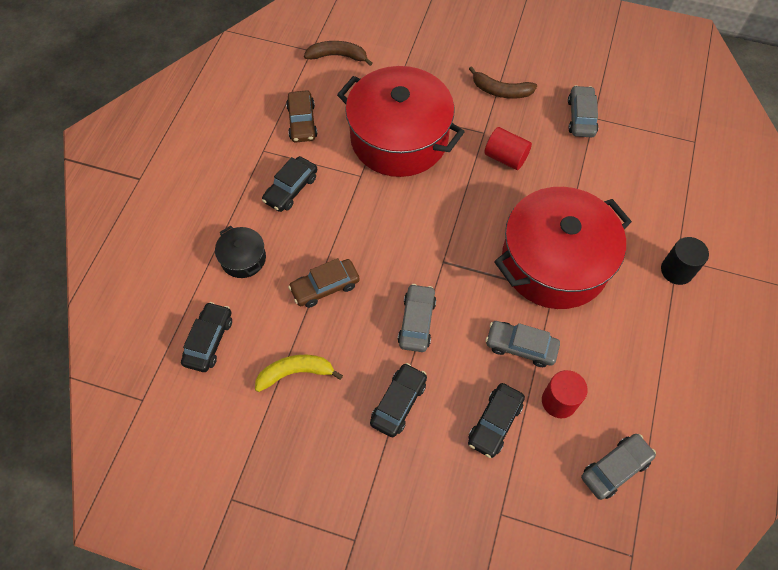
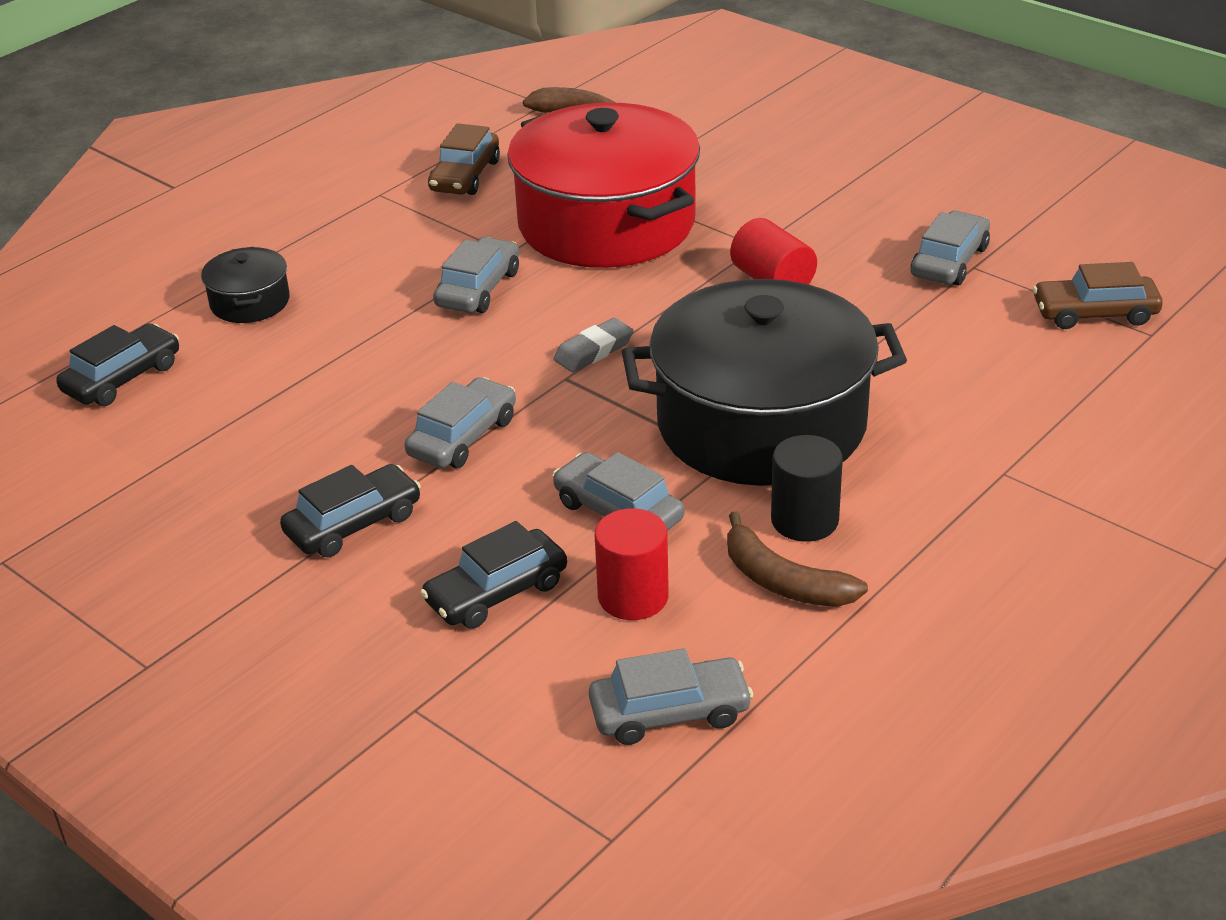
camera: 25 degrees right, 25 degrees down
yellow banana [255,355,343,392] -> none
black car [262,156,317,212] -> none
brown car [288,258,360,308] -> brown car moved to [1033,262,1163,329]
brown banana [469,66,537,99] -> brown banana moved to [727,511,868,607]
red pot [494,187,632,309] -> black pot [622,279,907,486]
black cylinder [661,237,709,285] -> black cylinder moved to [771,435,843,542]
none -> grey car [433,237,519,313]
none -> grey eraser [554,318,634,372]

